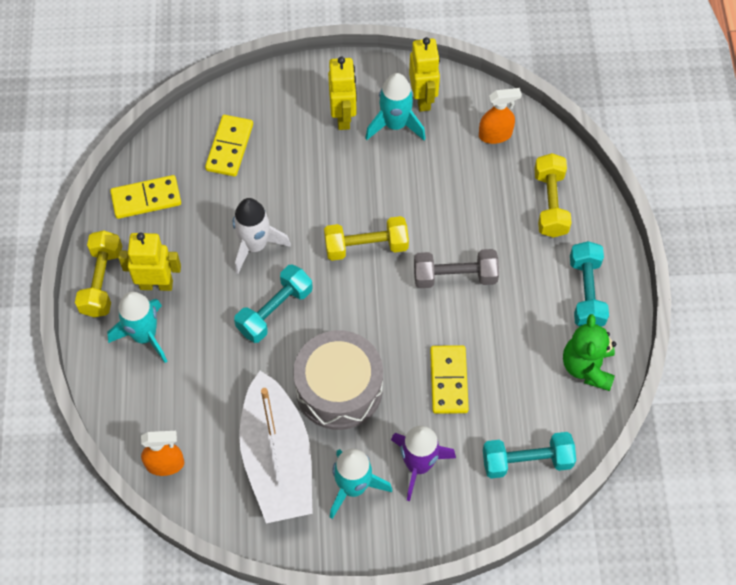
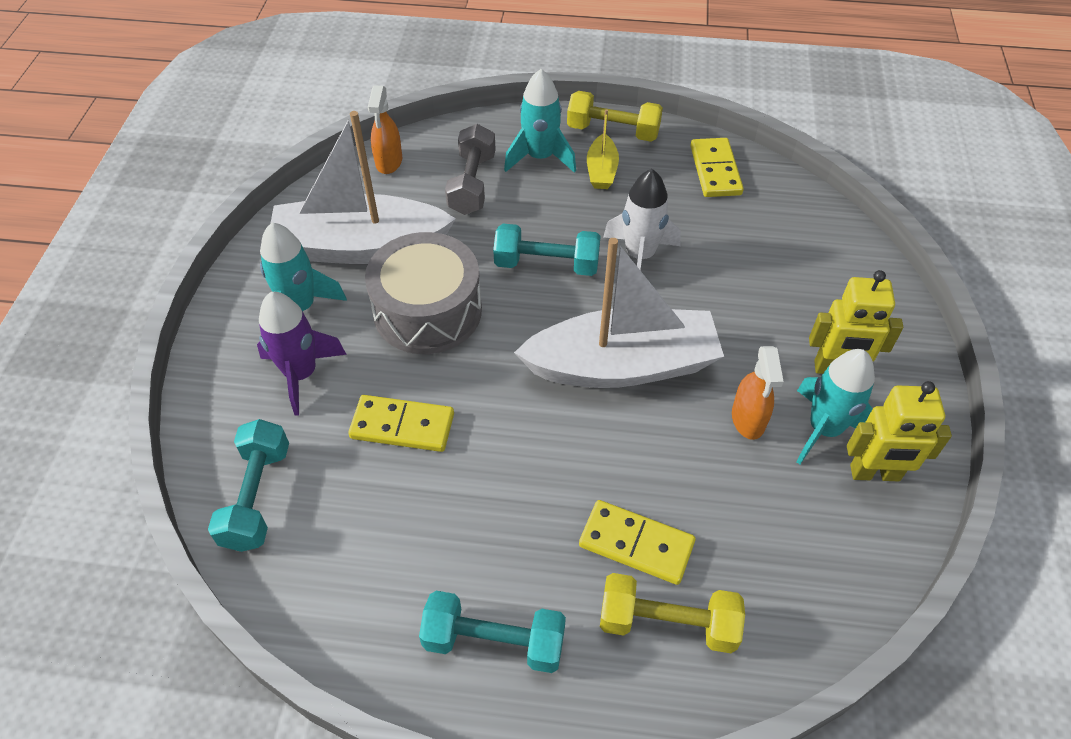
camera: 100 degrees right, 10 degrees down
yellow robot [118,233,181,291] -> yellow boat [587,109,619,189]
yellow domino [205,115,253,177] -> yellow domino moved to [579,500,696,585]
turquoise dumbbell [234,265,313,343] -> turquoise dumbbell turned 45 degrees counterclockwise [493,223,601,276]
yellow dumbbell [324,216,409,261] -> white boat [514,238,724,388]
grey dumbbell [414,249,499,288] -> grey dumbbell moved to [445,124,496,215]
orange spray bottle [479,88,522,144] -> orange spray bottle moved to [732,346,784,440]
green teddy bear [563,314,616,391] -> none

